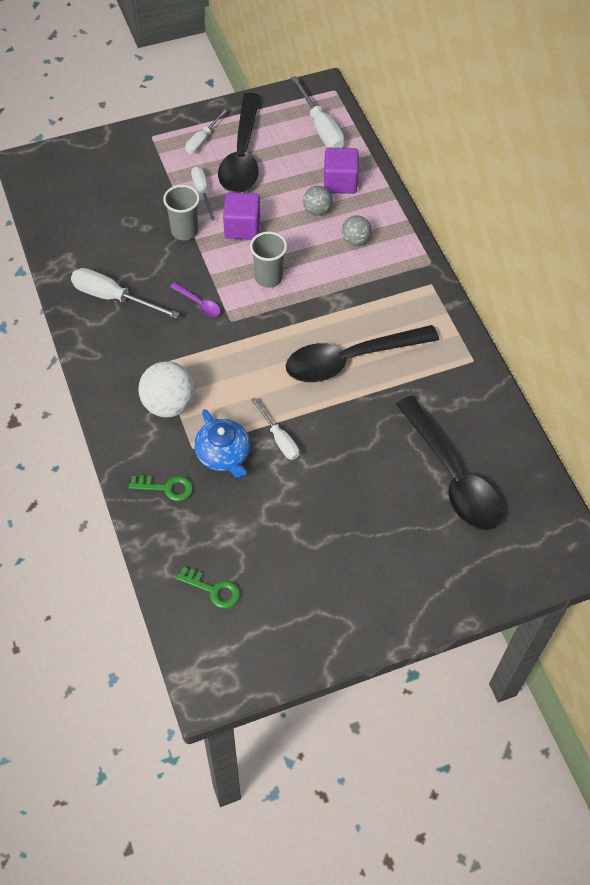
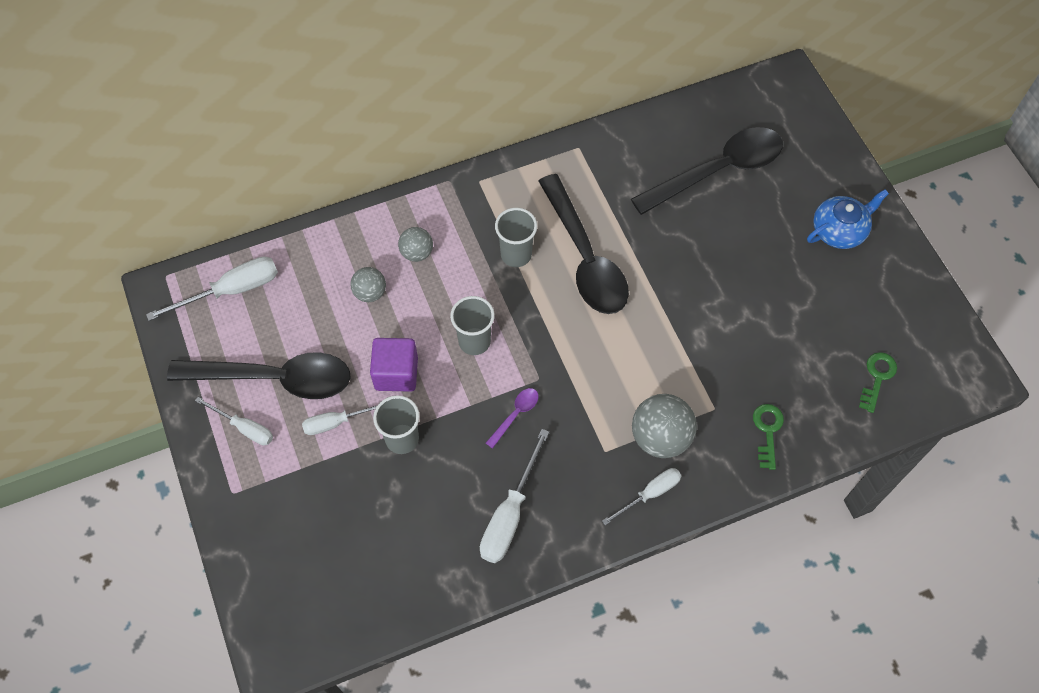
camera: 90 degrees left, 5 degrees up
white ball [138,361,195,418] -> grey ball [632,394,697,458]
blue teapot [194,409,251,478] -> blue teapot moved to [807,189,889,249]
white screwdriver [251,398,299,460] -> white screwdriver moved to [602,468,681,525]
purple cube [324,148,359,194] -> none
none -> grey cup [495,208,537,267]

